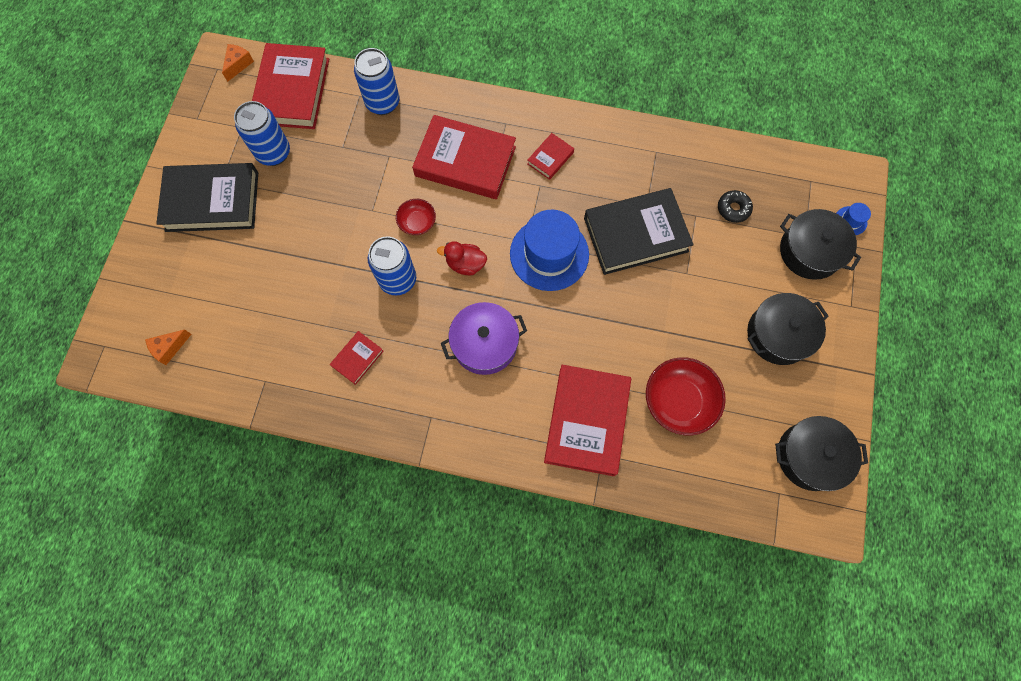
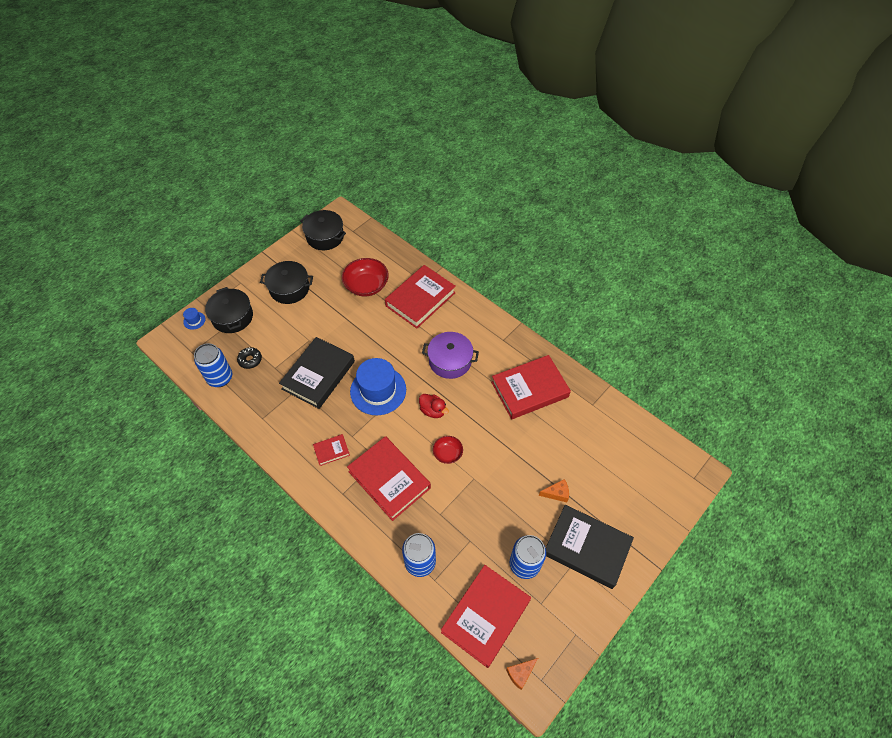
camera: 150 degrees left, 15 degrees down
orange cheese [145,329,191,365] -> orange cheese moved to [539,479,569,502]
red book [330,331,384,385] -> red book [491,355,571,419], size x2.17
blue can [368,236,416,295] -> blue can moved to [194,343,233,387]
black book [584,188,693,275] -> black book turned 75 degrees counterclockwise [279,337,355,409]

